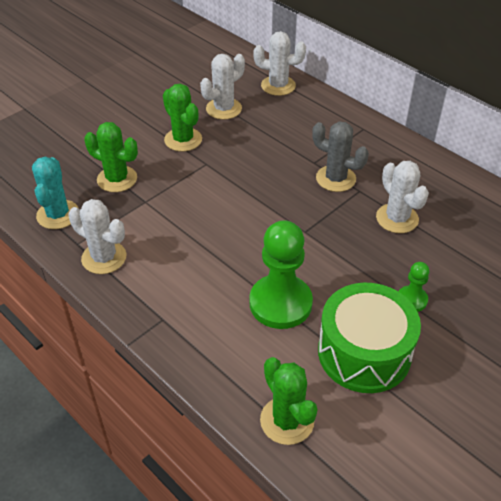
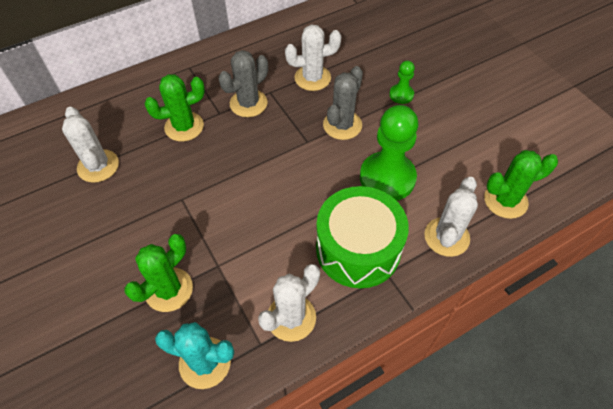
camera: 75 degrees left, 10 degrees up
green cactus [163,84,202,152] -> green cactus moved to [144,74,205,142]
white cactus [253,31,306,96] -> white cactus moved to [424,177,478,257]
green drum [318,283,421,393] -> green drum moved to [316,186,409,288]
none -> grey cactus [323,66,363,140]

